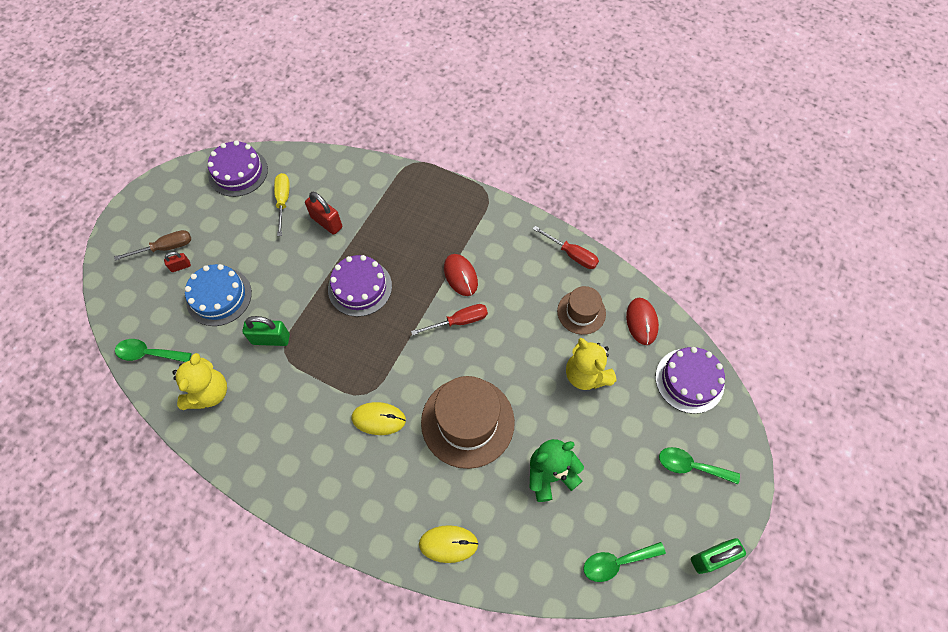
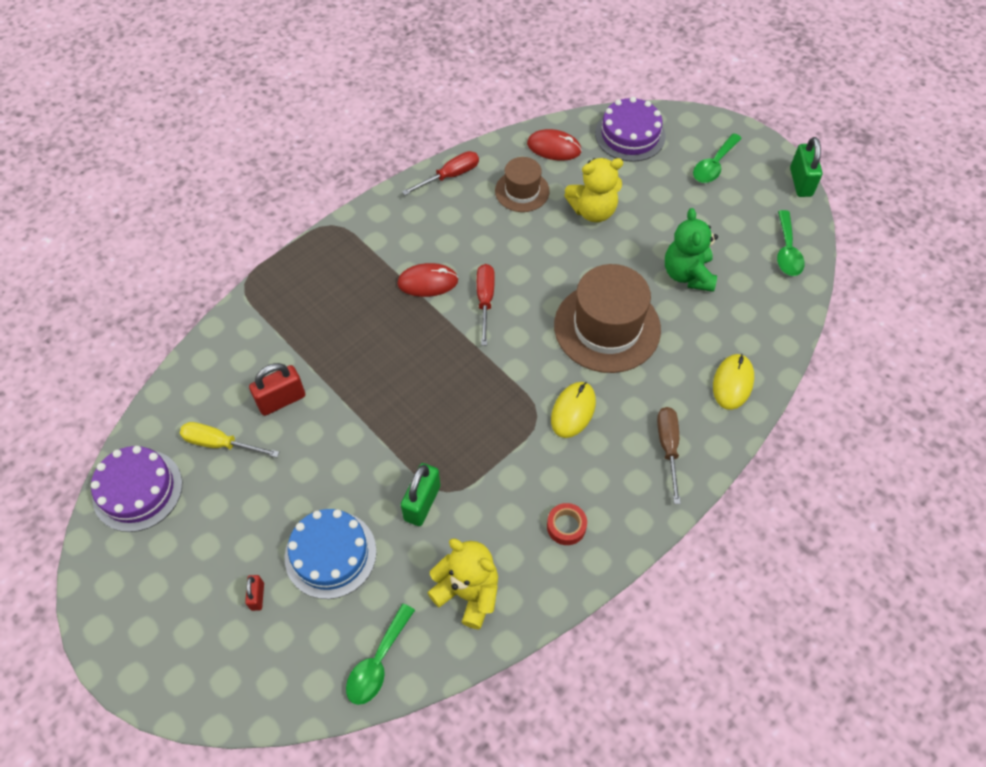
camera: 70 degrees left, 5 degrees down
brown screwdriver [114,230,191,261] -> brown screwdriver moved to [657,407,681,504]
purple cake [328,255,392,317] -> none
none -> red tape [547,503,587,545]

